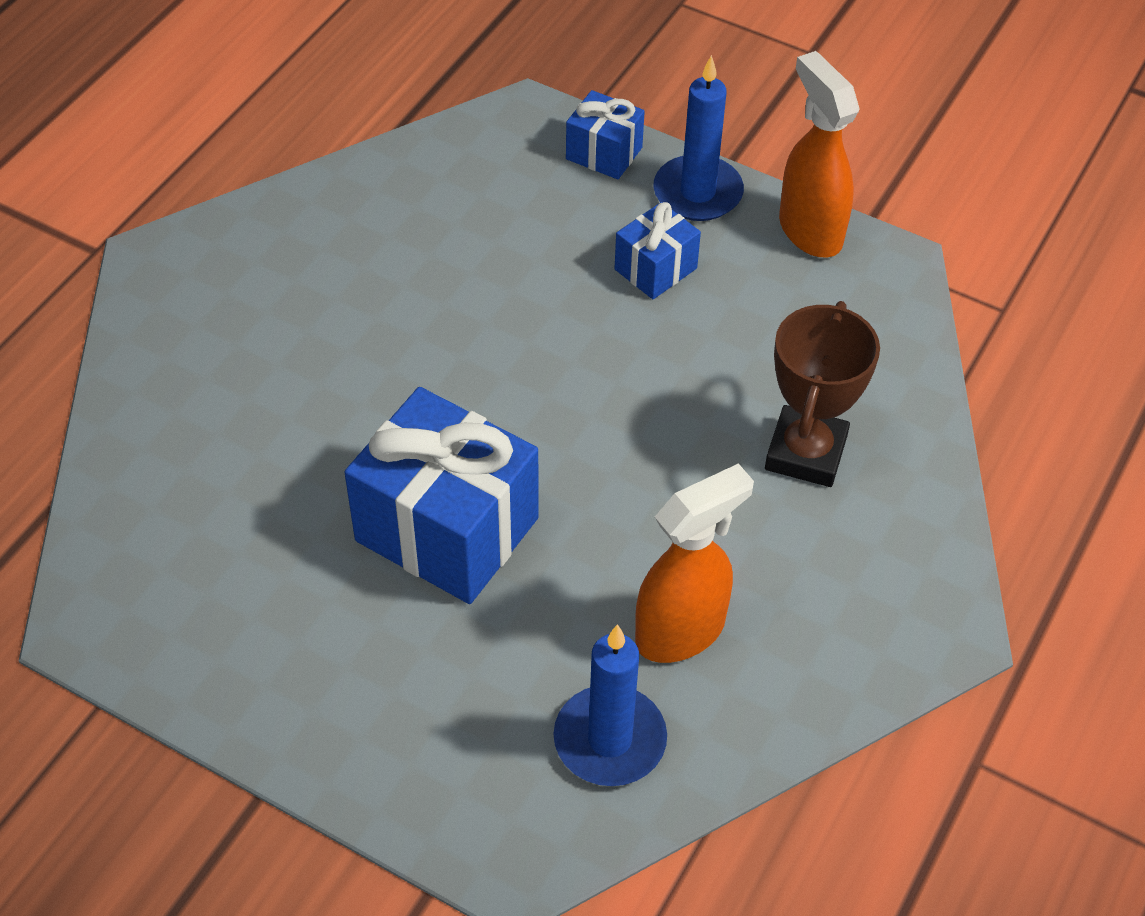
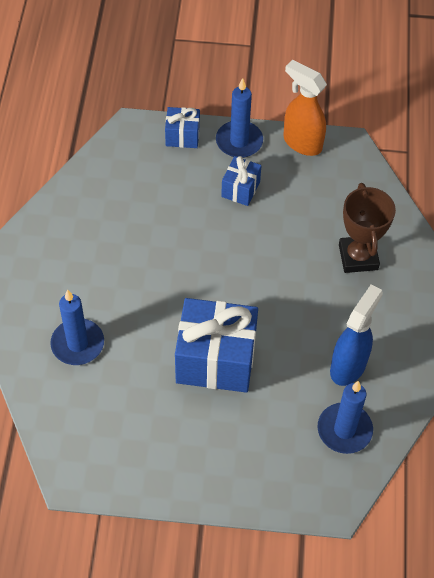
camera: 25 degrees left, 5 degrees up
orange spray bottle [635,463,754,663] -> blue spray bottle [330,284,383,386]
none -> blue candle [50,289,104,365]

